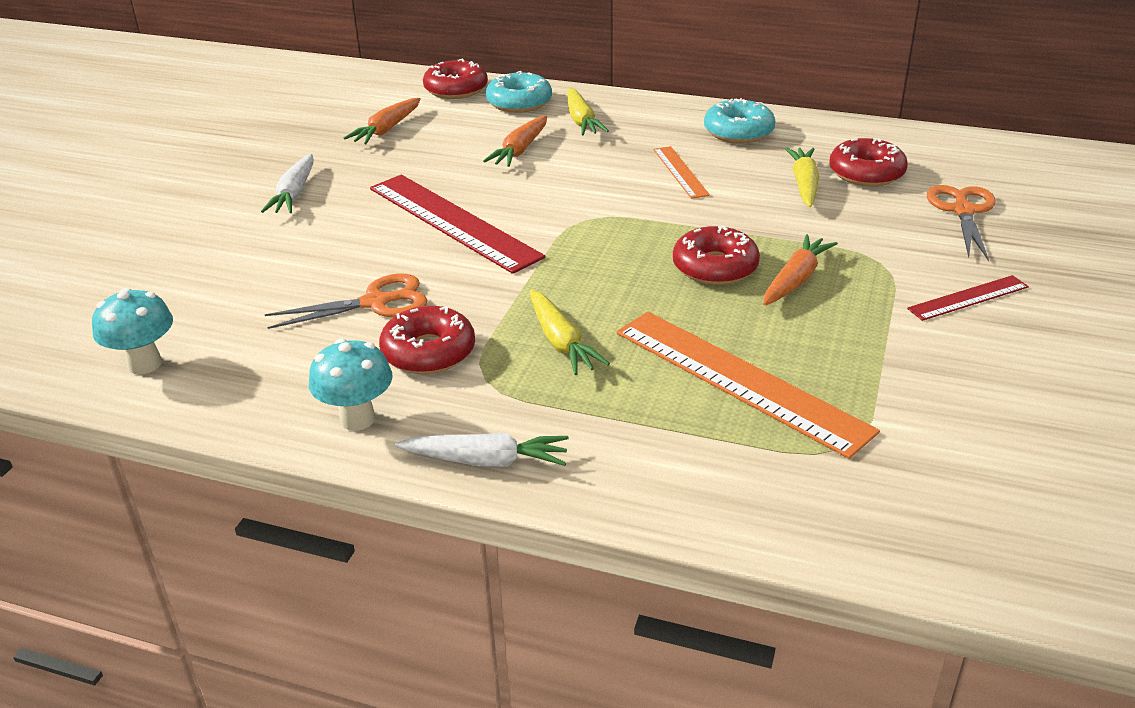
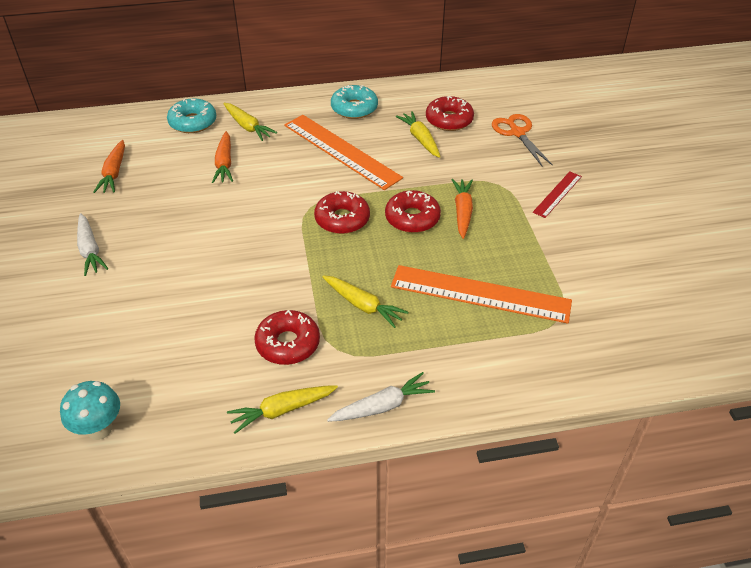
camera: 30 degrees left, 10 degrees up
orange scissors [264,273,428,329] -> none
turquoise mushroom [309,339,393,431] -> yellow carrot [227,385,338,434]
red ruler [370,175,545,274] -> none
red donut [423,59,488,99] -> red donut moved to [314,191,370,234]
orange ruler [653,146,710,199] -> orange ruler [284,115,403,190], size x1.98

